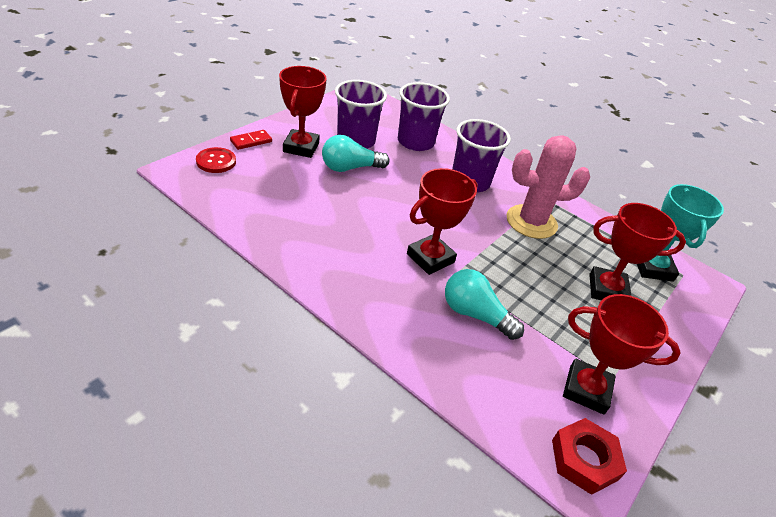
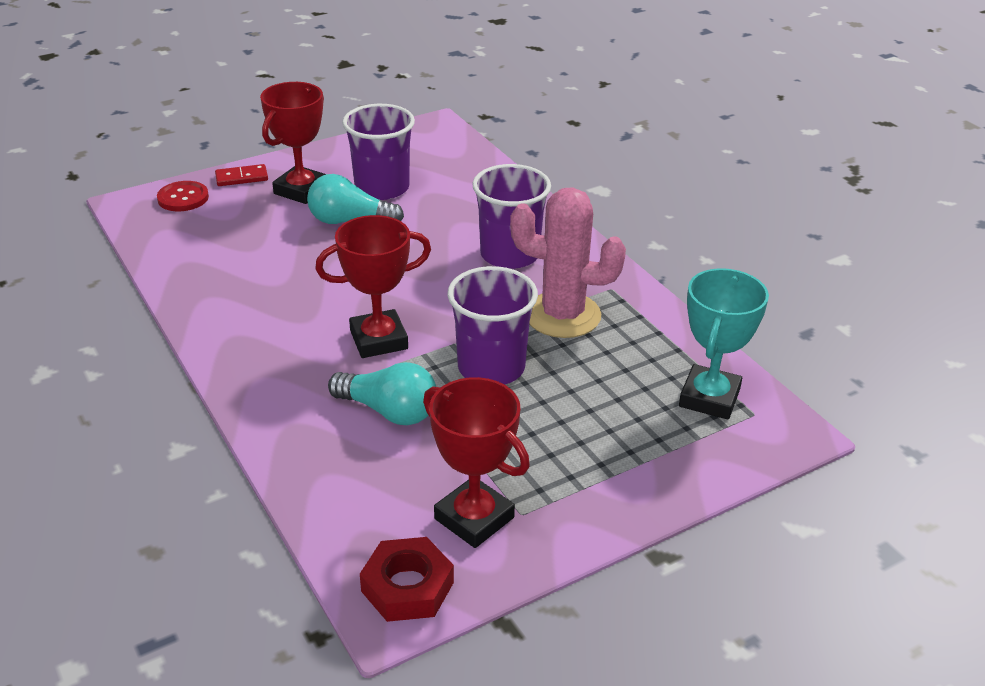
camera: 25 degrees right, 5 degrees down
purple cup [398,82,450,151] -> purple cup moved to [448,266,538,385]
turquoise light bulb [445,269,524,340] -> turquoise light bulb turned 150 degrees clockwise [328,362,436,425]
red trophy [589,203,686,300] -> none

